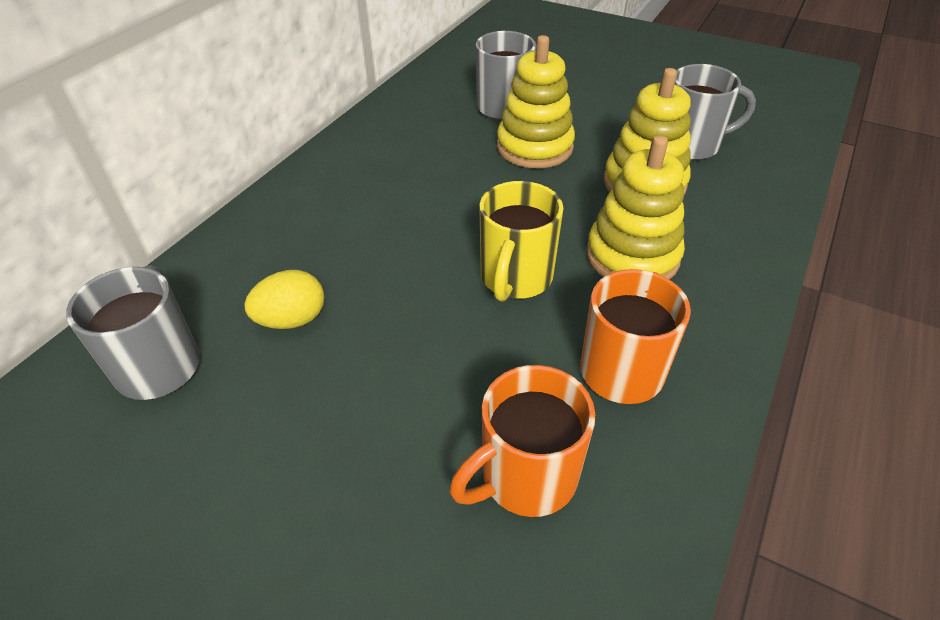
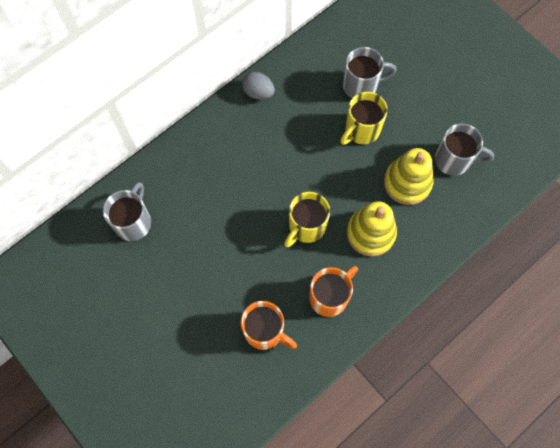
camera: 20 degrees right, 25 degrees up
yellow egg [244,270,324,329] -> none
orange mug [450,365,595,517] -> orange mug turned 135 degrees counterclockwise [241,301,297,350]
yellow stacking toy [497,35,575,168] -> yellow mug [340,92,388,145]
none -> grey egg [242,72,275,99]

